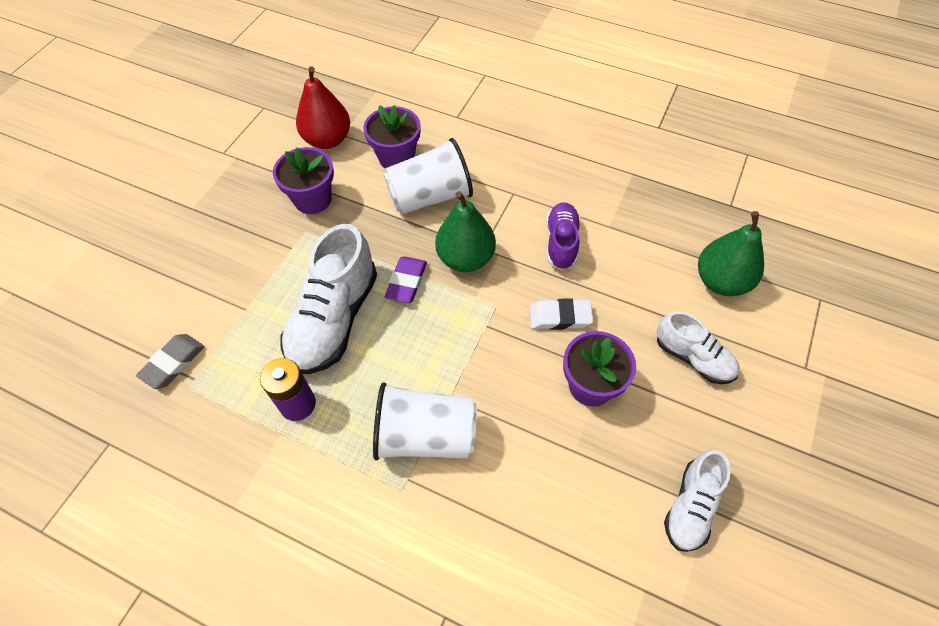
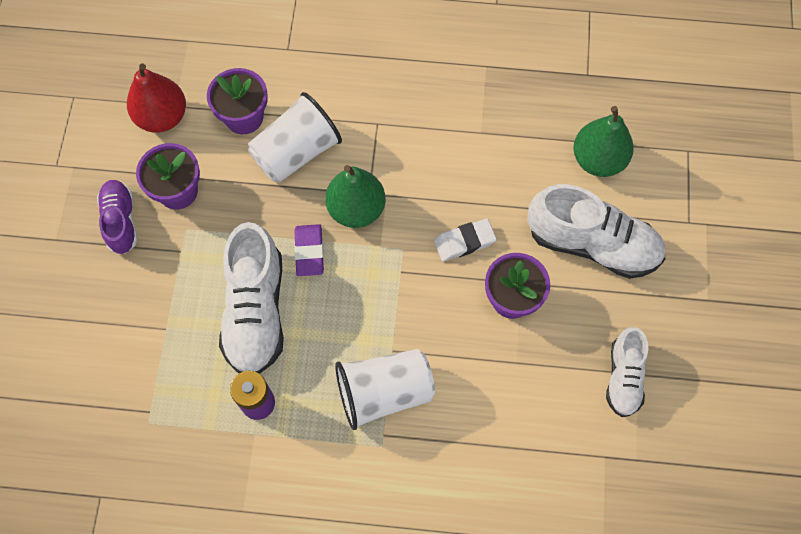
camera: 20 degrees left, 10 degrees up
grey eraser [136,334,204,389] -> none
purple shoe [546,202,580,270] -> purple shoe moved to [97,180,138,254]
white shoe [656,311,740,384] -> white shoe [527,184,665,279], size x1.71

